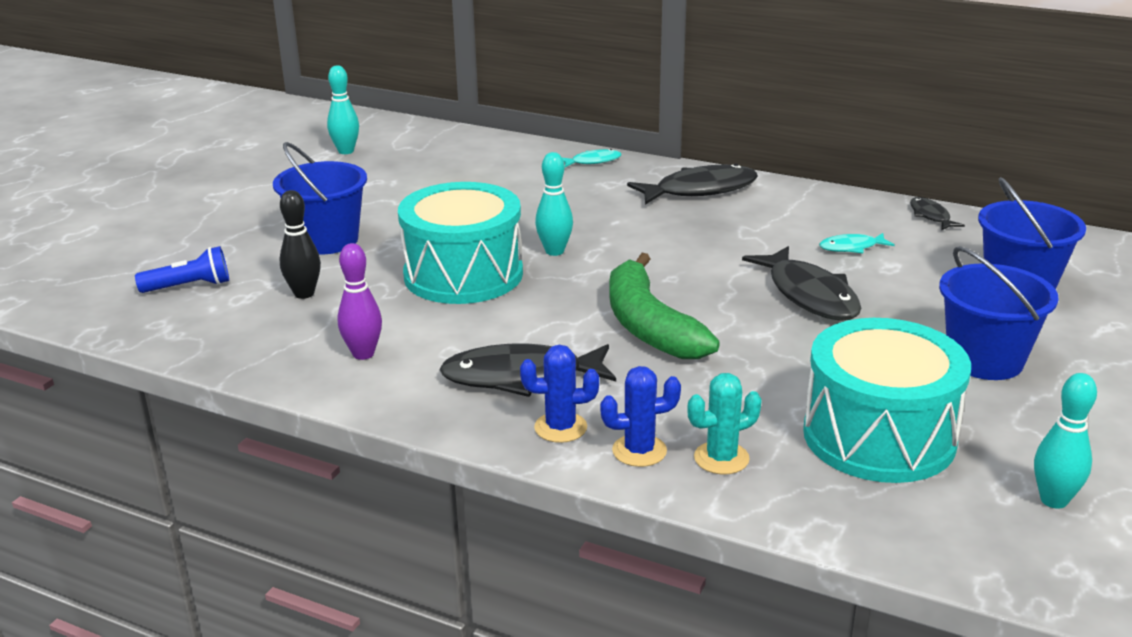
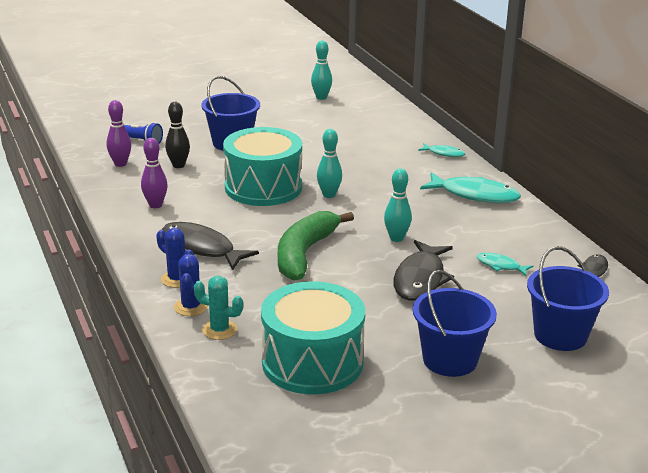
camera: 40 degrees right, 0 degrees up
blue cactus [600,366,681,467] -> blue cactus turned 60 degrees clockwise [174,254,208,316]
black fish [627,164,758,205] -> turquoise fish [420,172,521,203]
turquoise bowling pin [1034,373,1097,509] -> turquoise bowling pin moved to [384,168,412,242]
none -> purple bowling pin [107,100,131,167]

